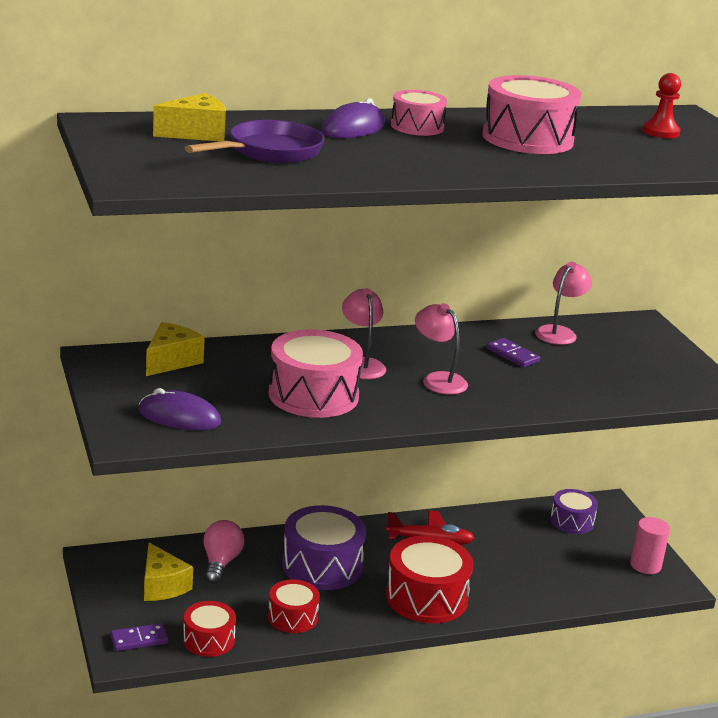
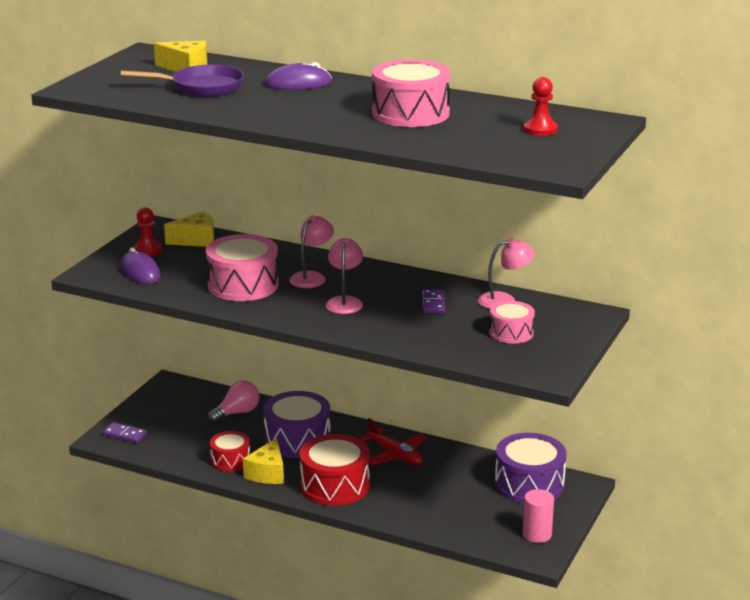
camera: 45 degrees right, 0 degrees up
yellow cheese [144,543,193,601] -> yellow cheese moved to [243,438,284,484]
red drum [183,601,236,657] -> none
pink drum [391,90,447,136] -> pink drum moved to [489,301,535,344]
purple drum [550,489,598,534] -> purple drum [495,433,567,504], size x1.71
none -> red pawn [133,207,162,257]

